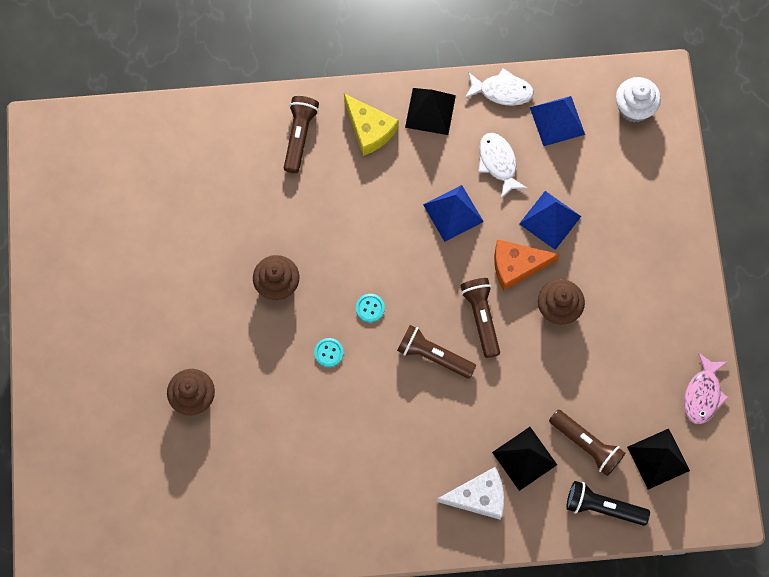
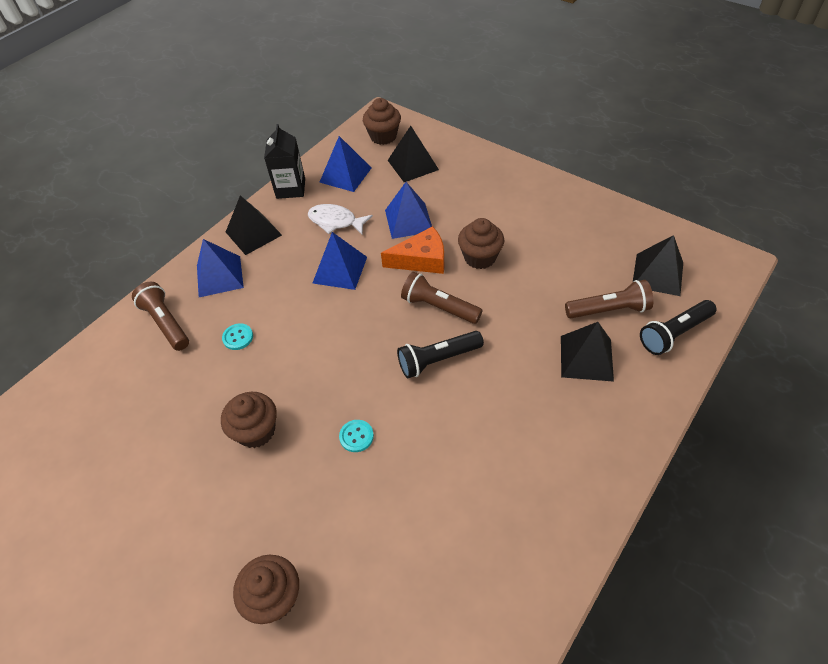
camera: 45 degrees left, 20 degrees down
yellow cheese [344,94,399,156] -> blue pyramid [197,239,244,297]
turquoise button [356,294,385,322] -> turquoise button moved to [222,323,253,350]
brown flashlight [397,325,476,379] -> black flashlight [397,331,484,378]
white cheese [436,467,504,520] -> none
white fish [465,68,534,106] -> black carton [264,124,305,199]
orange cheese [494,239,560,291] -> orange cheese turned 135 degrees counterclockwise [381,226,444,274]
white cupcake [616,77,661,122] -> brown cupcake [363,98,401,145]
pink fish [684,352,728,424] -> none
none -> black pyramid [388,126,439,182]

